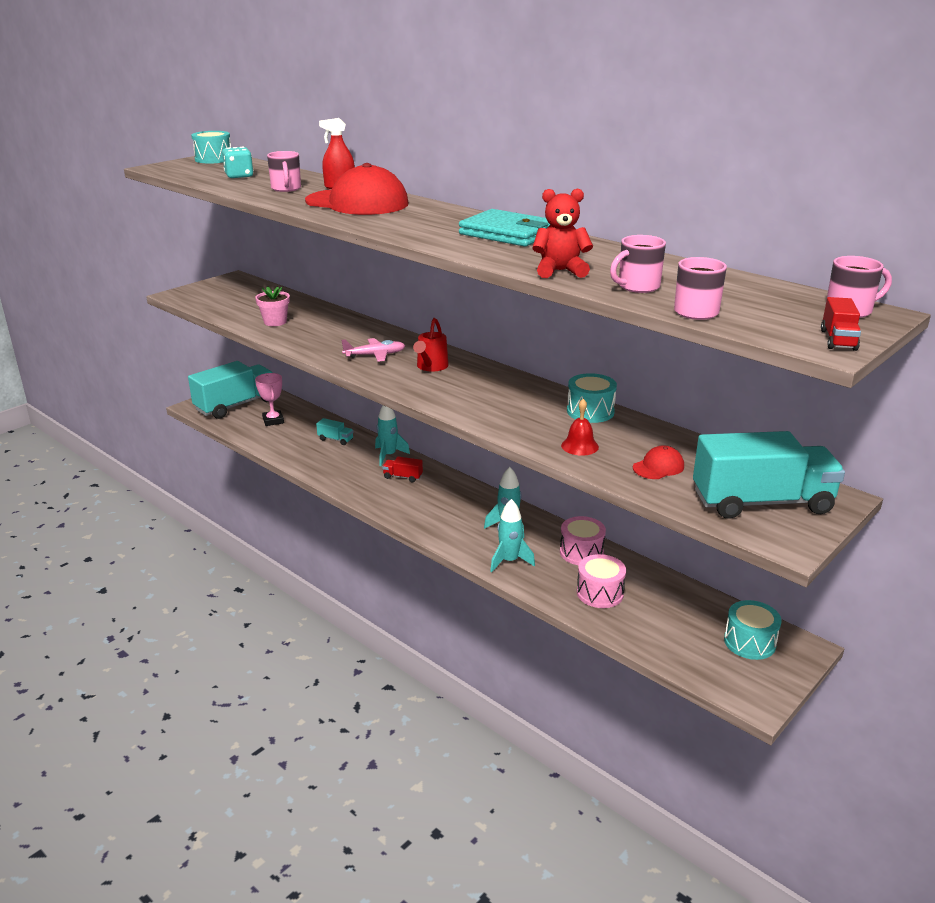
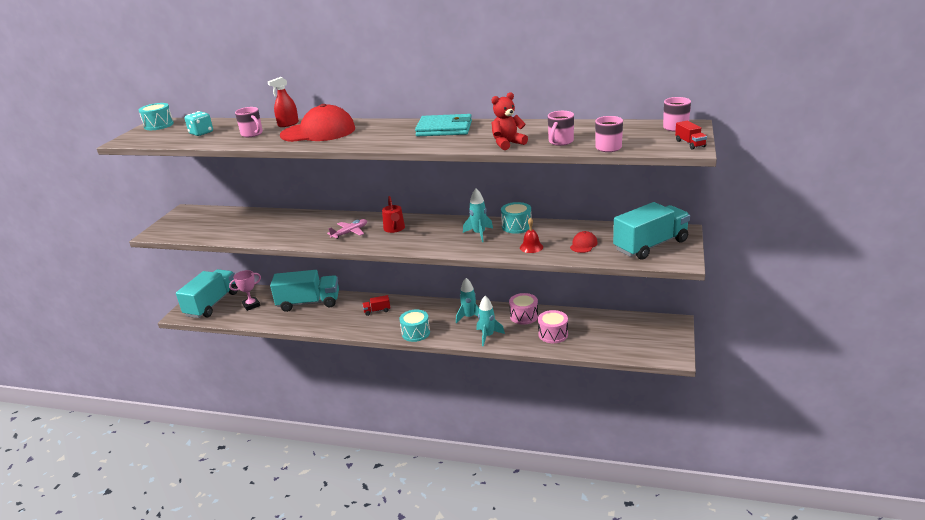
camera: 25 degrees left, 0 degrees up
pink flower pot [255,286,290,326] -> none
pink trophy [255,373,284,426] -> pink trophy turned 75 degrees counterclockwise [229,270,261,311]
turquoise truck [316,418,353,445] -> turquoise truck [270,270,339,312], size x2.41
turquoise rocket [375,405,410,466] -> turquoise rocket moved to [463,189,493,242]
turquoise drum [724,600,781,660] -> turquoise drum moved to [399,309,430,342]

